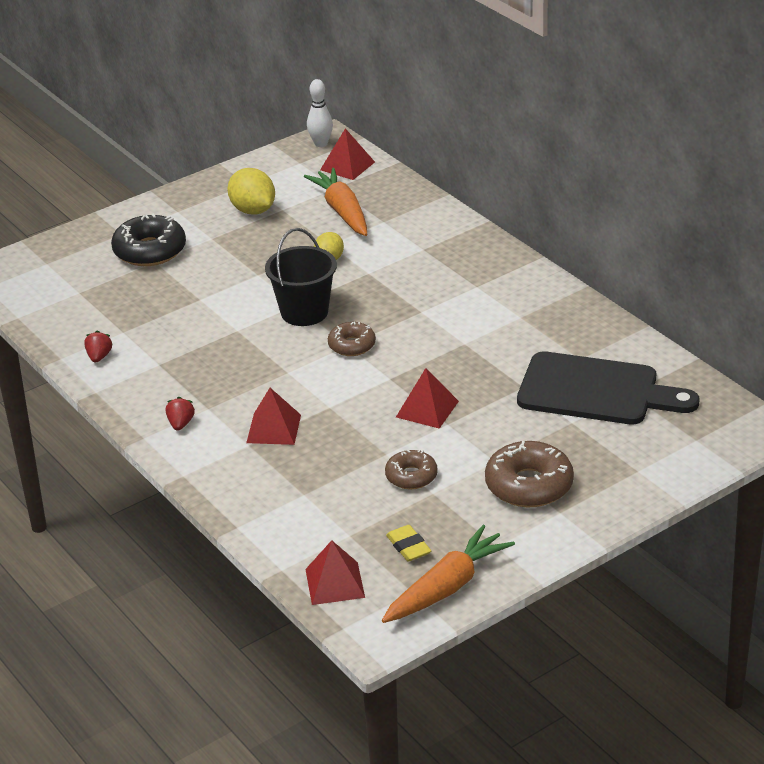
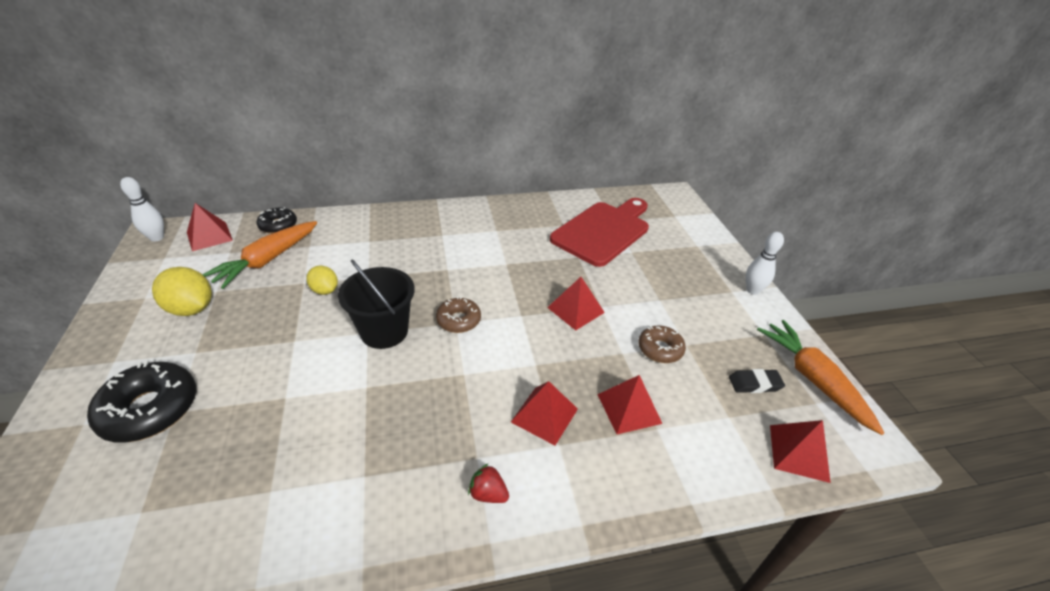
camera: 70 degrees left, 5 degrees up
red strawberry [84,331,112,363] -> none
yellow lemon [227,168,275,215] -> yellow lemon turned 45 degrees clockwise [152,267,212,316]
orange carrot [304,168,367,236] -> orange carrot turned 60 degrees counterclockwise [202,221,317,289]
yellow eraser [386,525,431,561] -> black eraser [729,369,785,393]
brown donut [485,441,574,507] -> none
black cutting board [517,351,700,424] -> red cutting board [550,198,649,267]
none -> black donut [256,207,297,234]
none -> red pyramid [597,375,662,434]
none -> white bowling pin [746,232,784,295]

